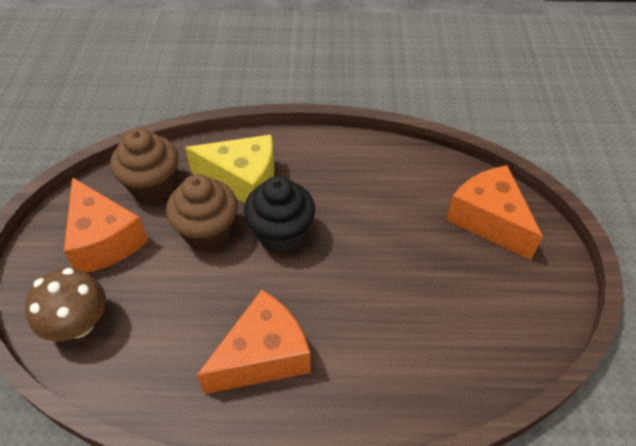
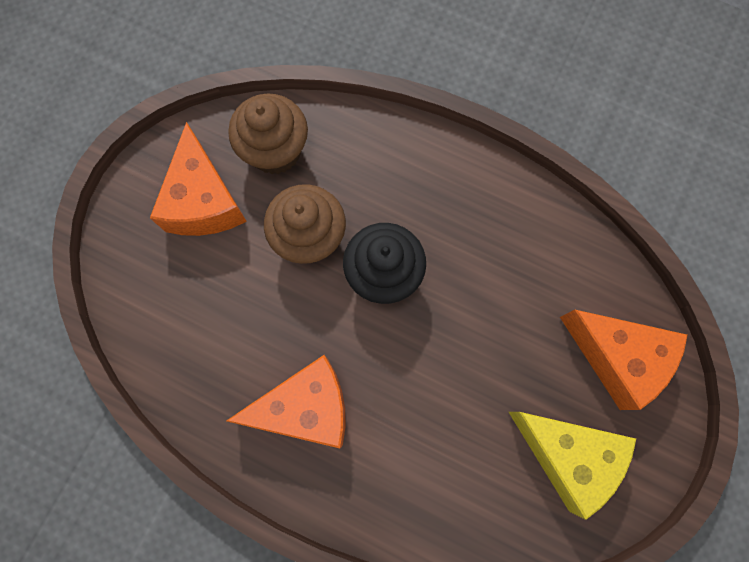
camera: 25 degrees right, 25 degrees up
brown mushroom [25,268,106,341] -> none
yellow cheese [185,135,275,203] -> yellow cheese moved to [509,412,636,520]
orange cheese [446,165,543,260] -> orange cheese turned 135 degrees clockwise [560,309,687,410]

